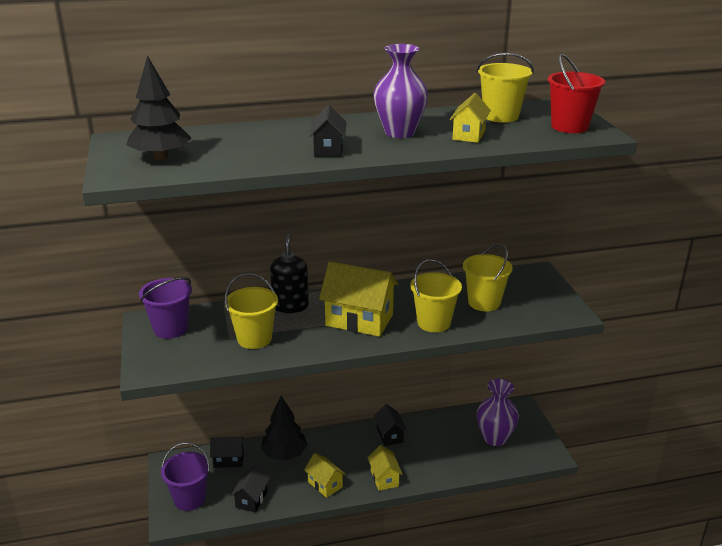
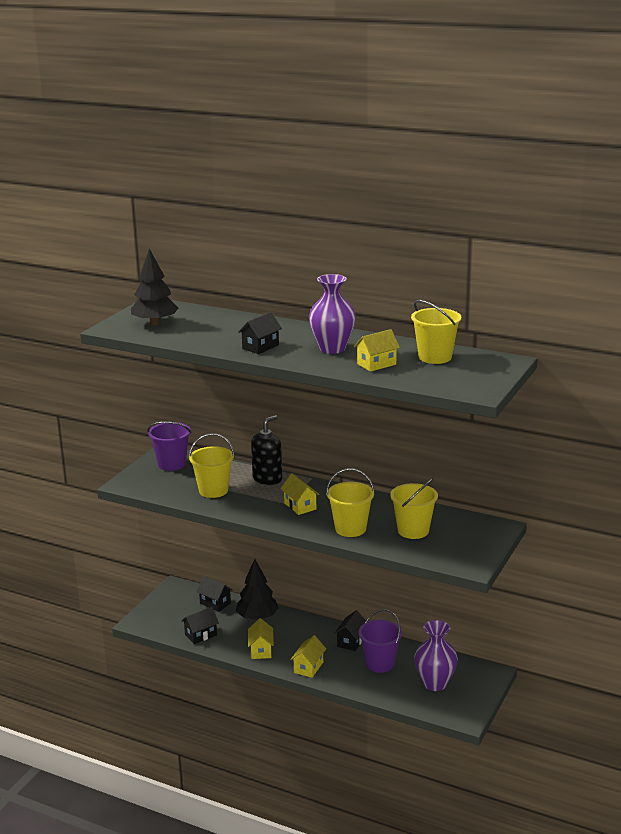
camera: 40 degrees right, 5 degrees down
purple bucket [161,442,210,511] -> purple bucket moved to [359,609,402,673]
yellow house [319,261,399,337] -> yellow house [280,473,320,515], size x0.55
red bucket [548,54,605,133] -> none

